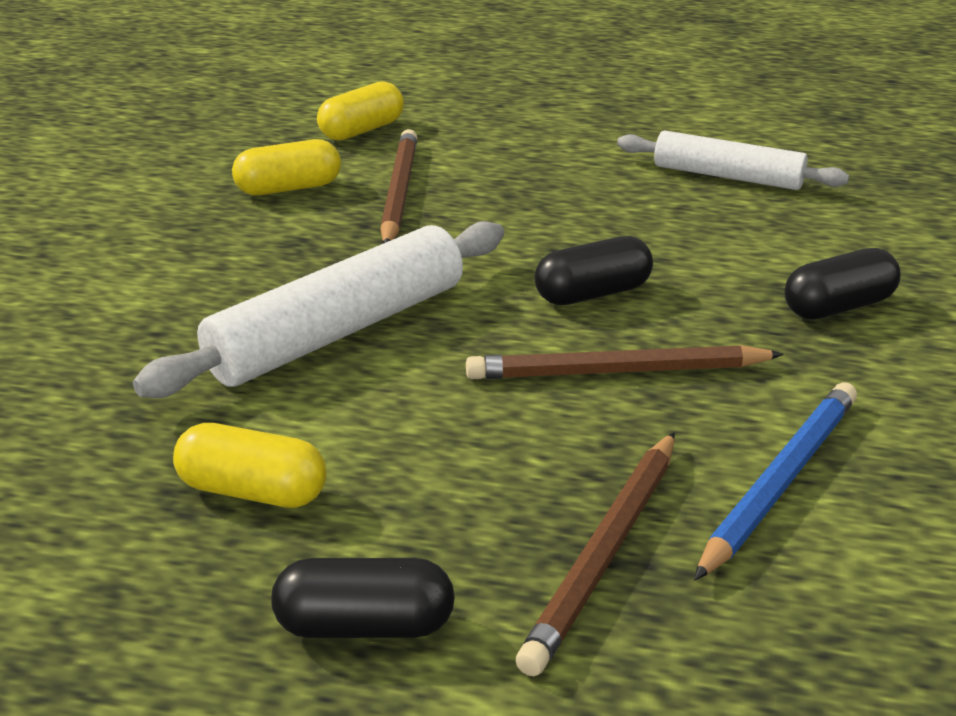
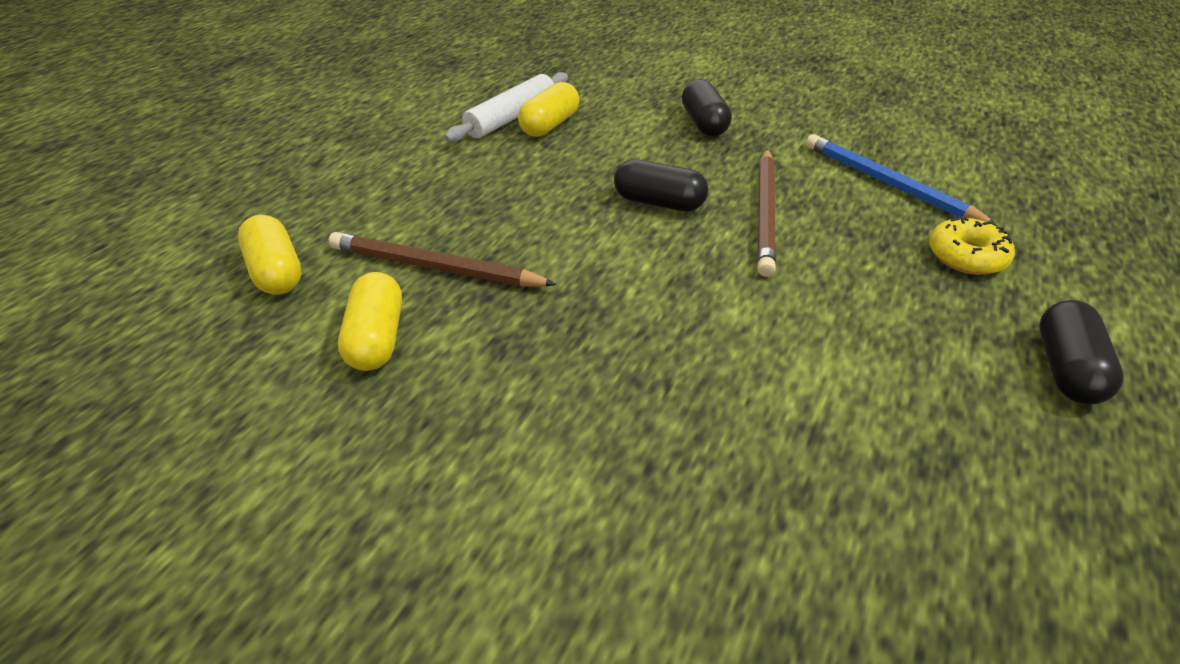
camera: 75 degrees left, 10 degrees up
white rolling pin [133,221,504,398] -> none
yellow capsule [173,423,327,508] -> yellow capsule moved to [518,82,579,137]
brown pencil [516,432,675,676] -> yellow donut [929,216,1015,275]
black capsule [535,236,653,305] -> black capsule turned 60 degrees counterclockwise [614,159,708,211]

